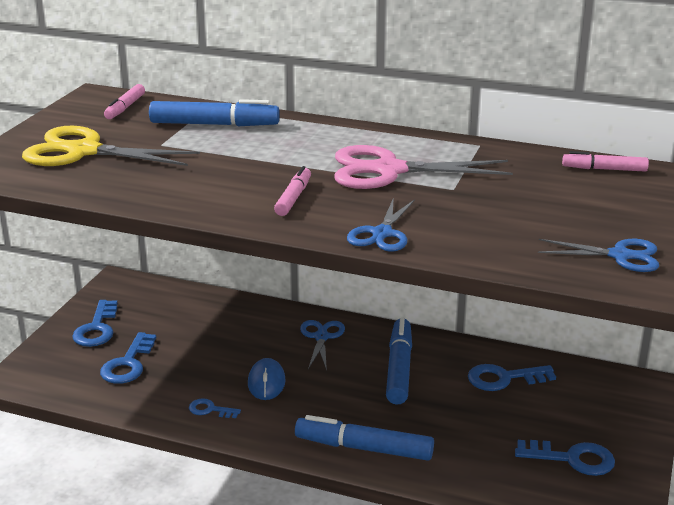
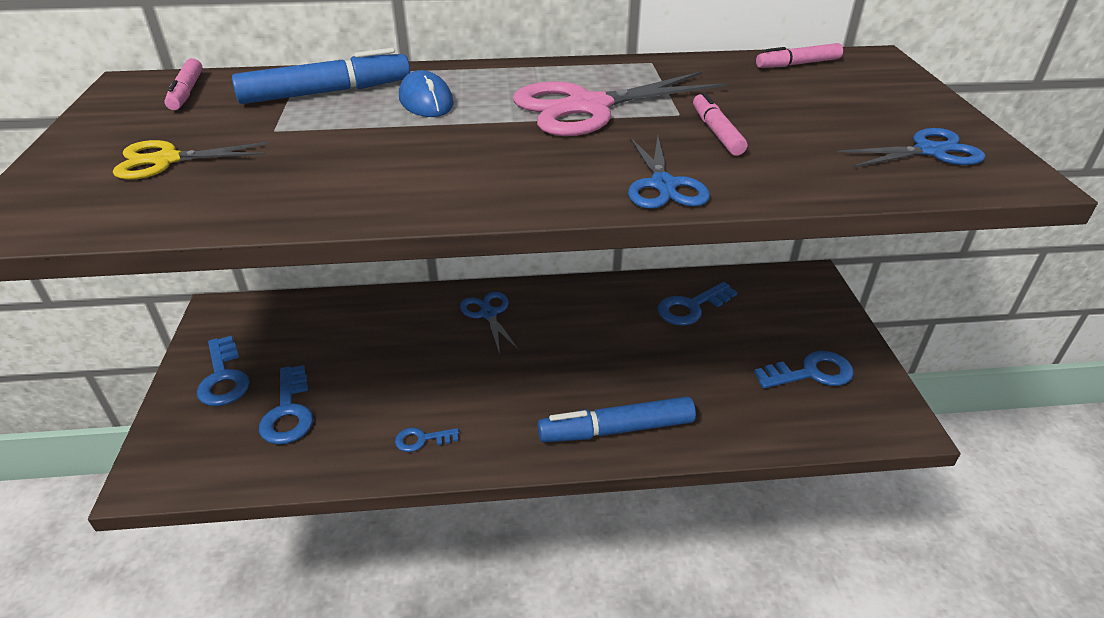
camera: 25 degrees left, 10 degrees up
yellow scissors [22,126,200,166] -> yellow scissors [113,140,269,180], size x0.58
blue mouse [248,358,285,400] -> blue mouse moved to [399,70,454,117]
pink marker [274,166,311,216] -> pink marker moved to [693,92,747,156]
blue marker [386,318,412,405] -> none

